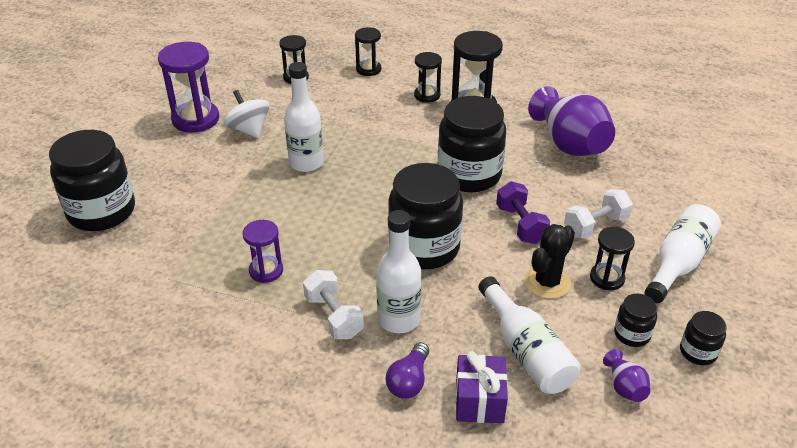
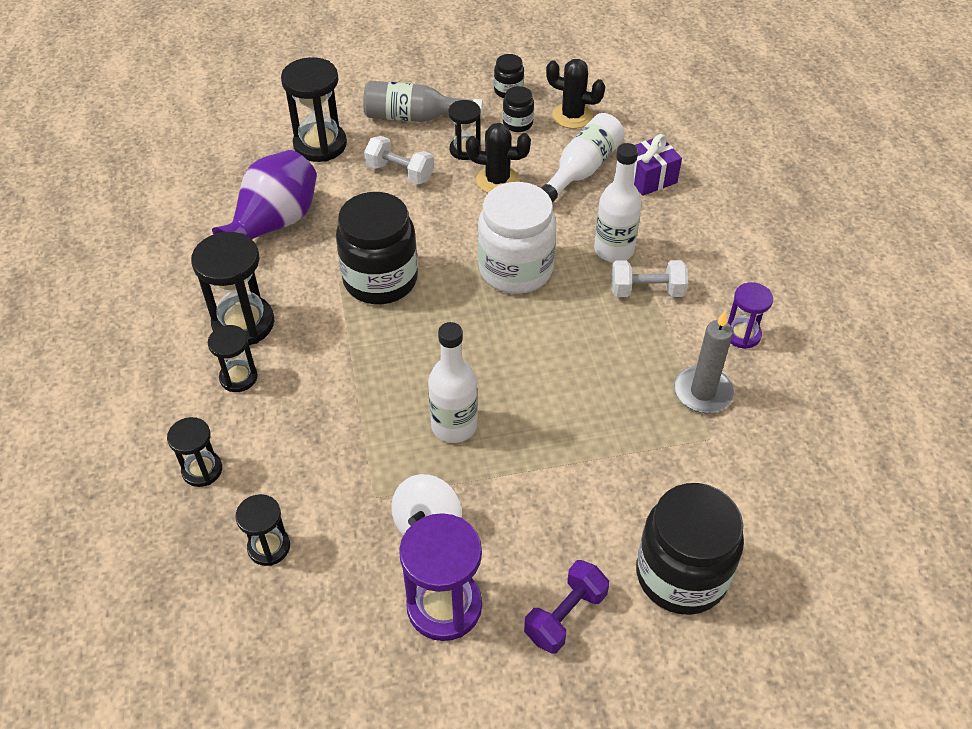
camera: 120 degrees left, 10 degrees up
purple hourglass [243,220,283,283] -> purple hourglass moved to [728,282,773,349]
white dumbbell [303,270,364,339] -> white dumbbell turned 60 degrees clockwise [611,260,688,297]
purple light bulb [386,342,429,399] -> none
black jar [388,163,463,269] -> white jar [478,182,556,294]
purple dumbbell [496,181,550,244] -> purple dumbbell moved to [524,560,609,654]
purple vase [603,349,650,402] -> black cactus [546,59,605,129]
white bottle [645,204,721,303] -> grey bottle [363,81,483,122]
none -> black hourglass [281,57,347,162]
none -> grey candle [674,311,734,413]

